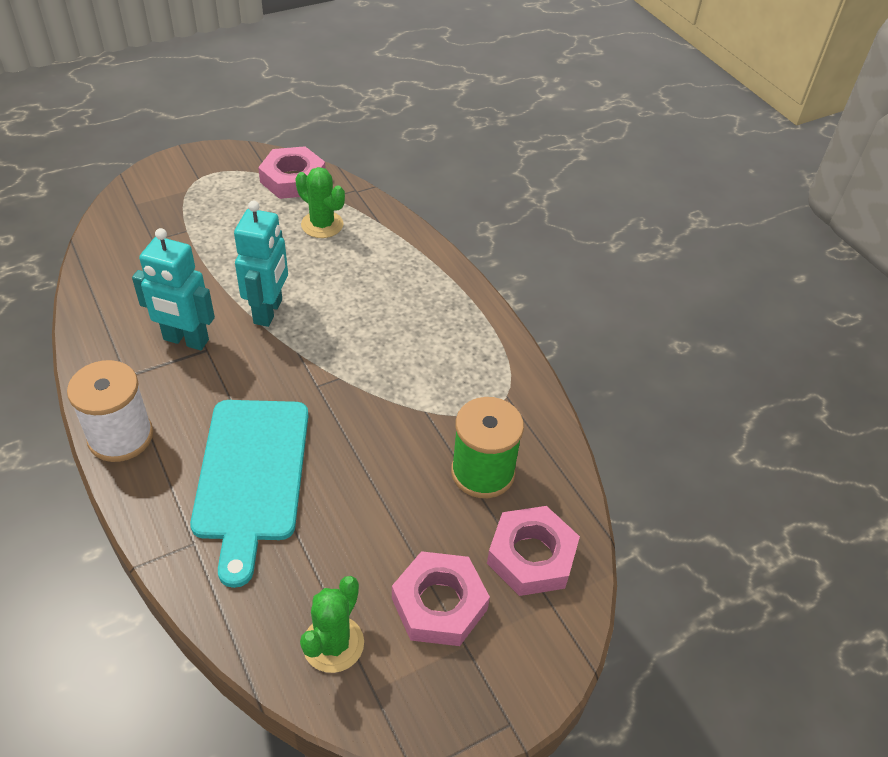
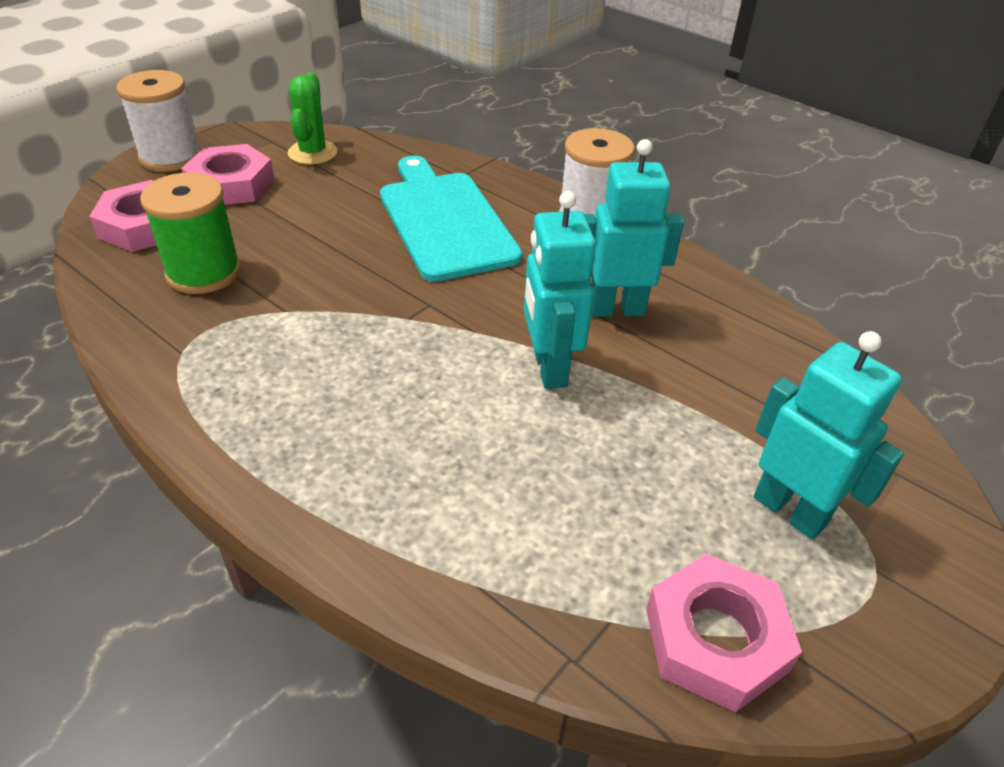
camera: 160 degrees right, 5 degrees down
green cactus [295,167,345,238] -> none
none -> white spool [116,70,202,172]
none -> turquoise robot [754,331,904,540]

